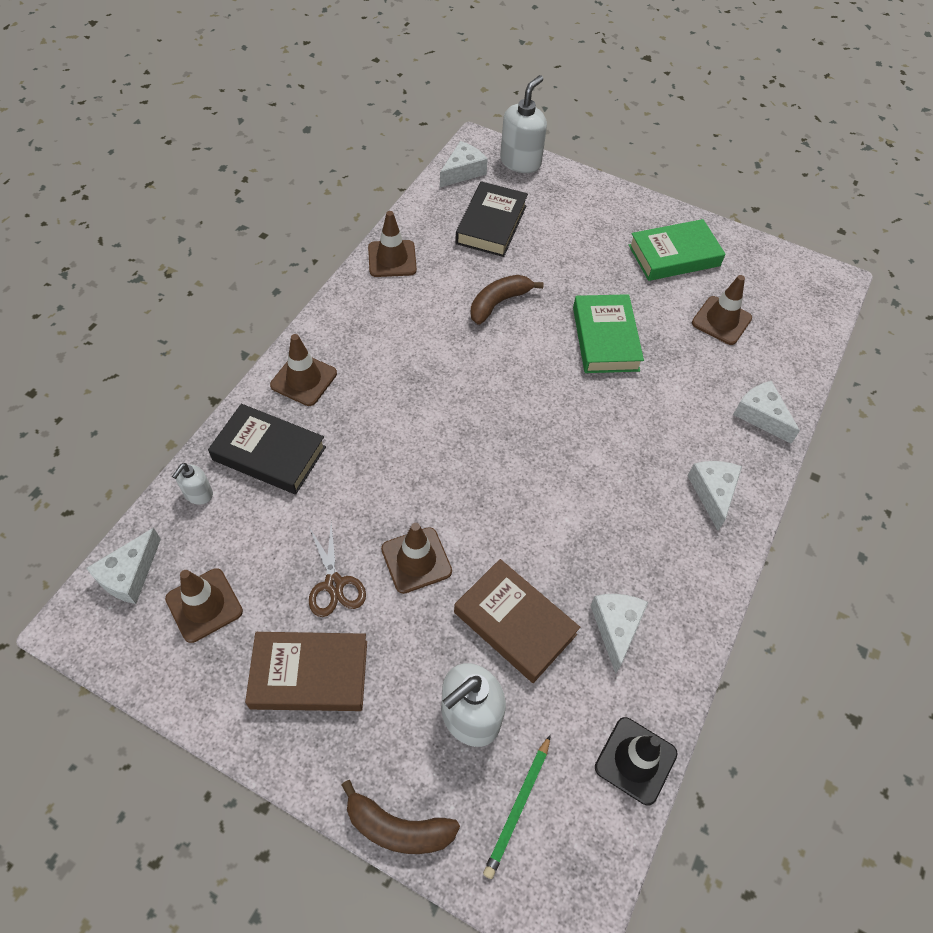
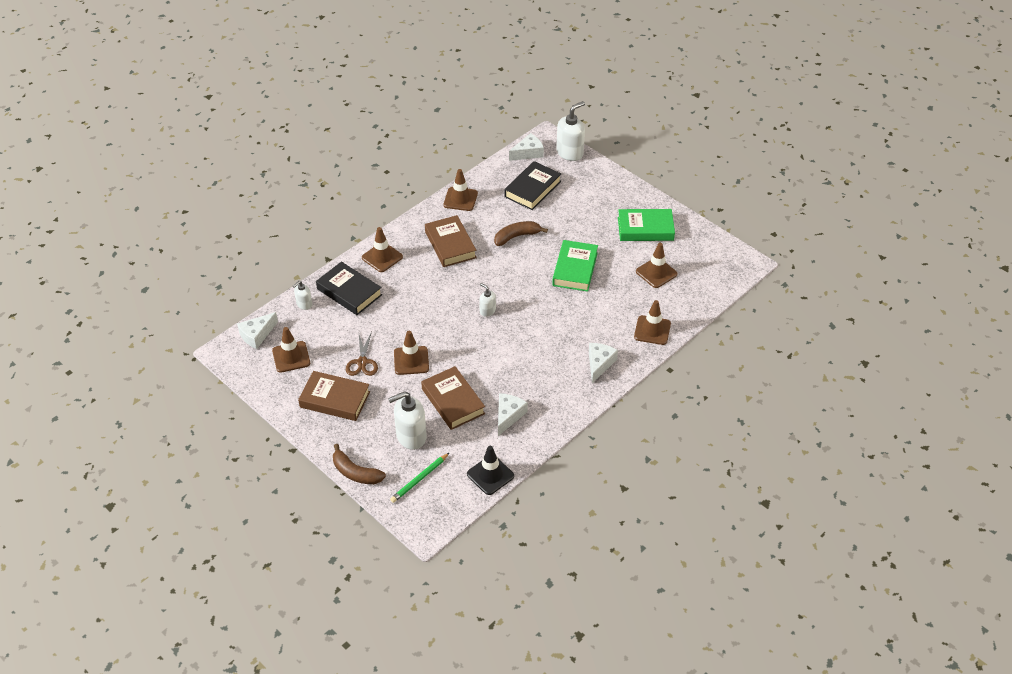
camera: 20 degrees right, 10 degrees down
white cheese [733,381,800,443] -> brown traffic cone [634,300,671,345]
none -> brown book [425,215,477,267]
none -> white soap dispenser [479,283,496,317]

